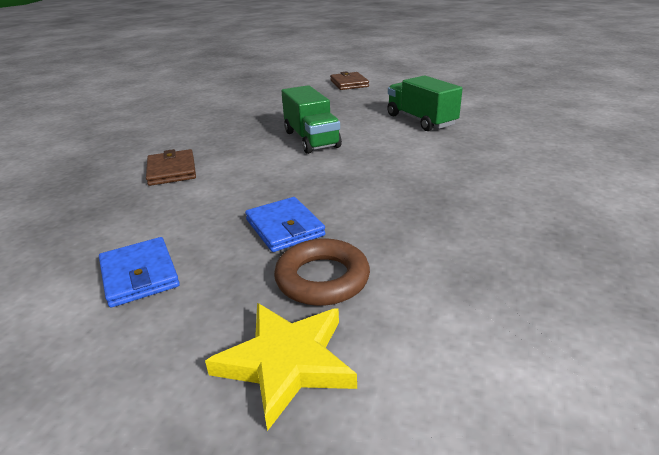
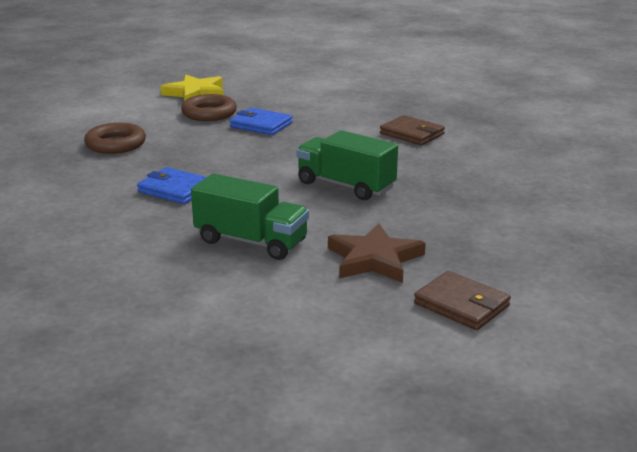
camera: 145 degrees right, 5 degrees down
blue wallet [99,237,180,307] -> blue wallet moved to [137,167,206,204]
none -> brown ring [84,123,146,154]
none -> brown star [328,223,426,283]

